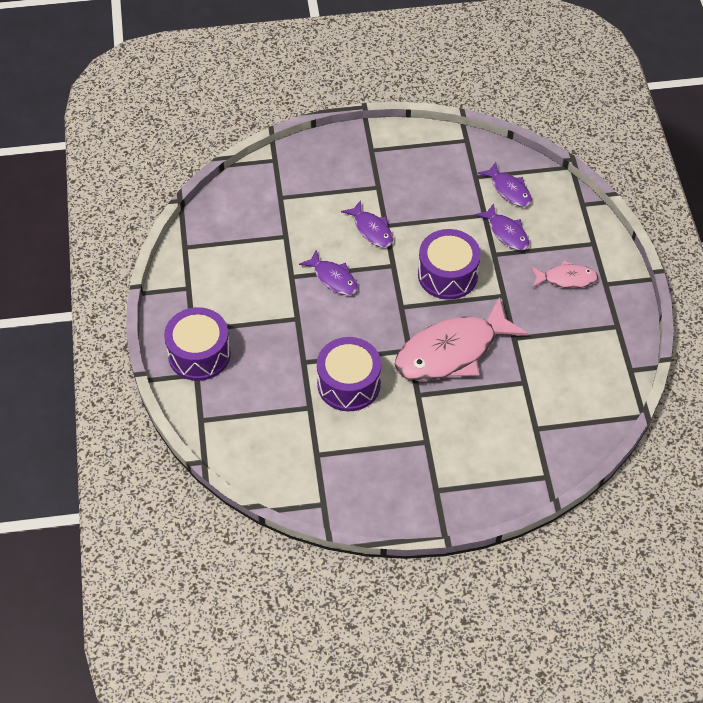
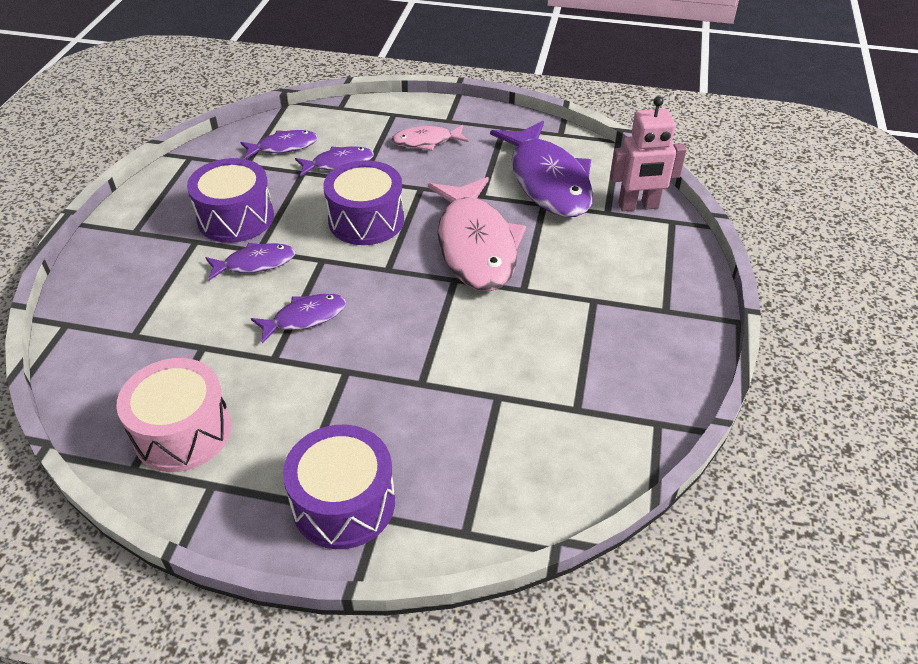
camera: 70 degrees left, 10 degrees down
purple drum [317,337,381,411] -> purple drum moved to [187,158,274,243]
pink fish [531,260,598,288] -> pink fish turned 120 degrees counterclockwise [392,125,468,151]
none -> pink drum [116,358,231,472]
none -> purple fish [490,121,593,217]
none -> pink robot [610,96,687,211]

